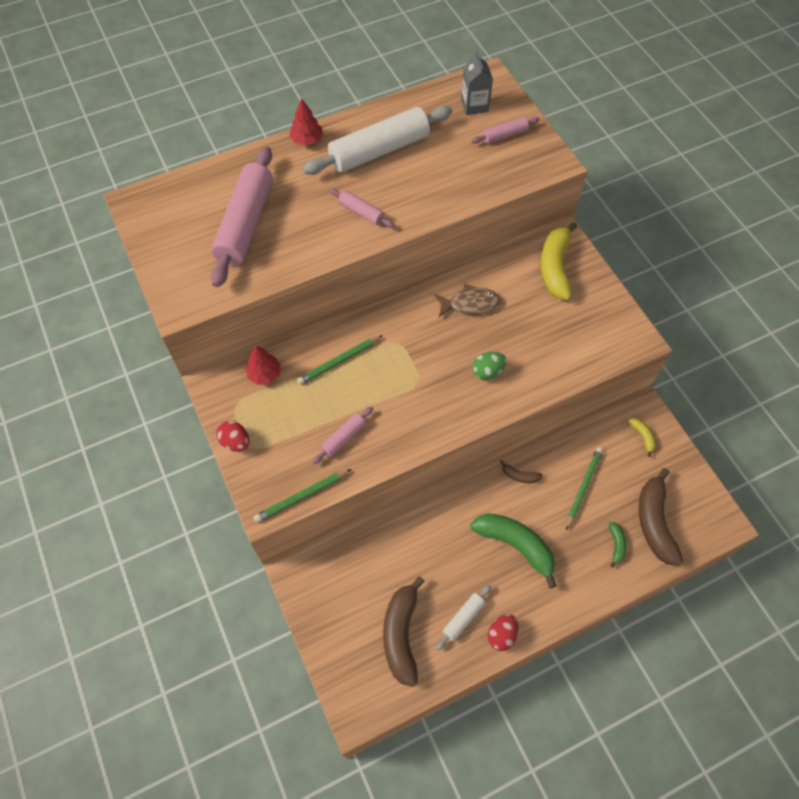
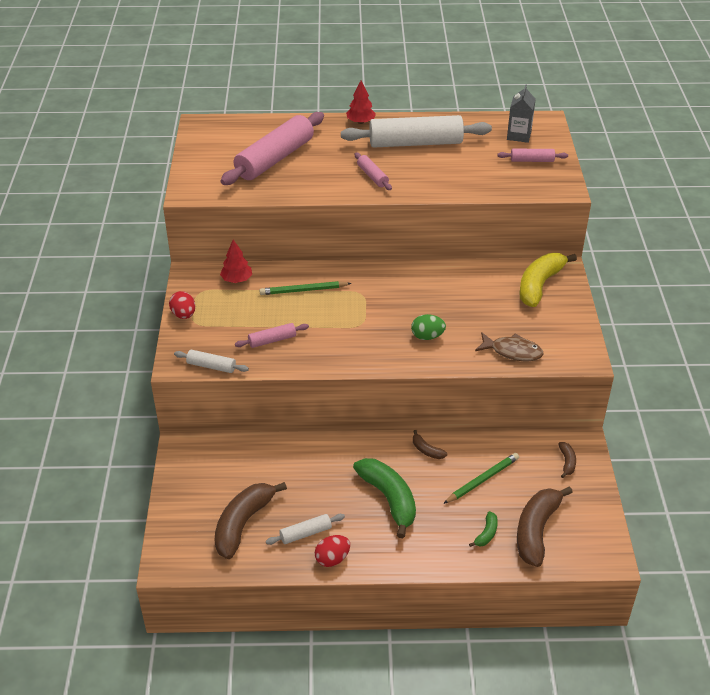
camera: 25 degrees right, 20 degrees down
green pencil [254,469,351,523] -> white rolling pin [174,350,249,373]
brown fish [435,284,500,317] -> brown fish moved to [475,332,544,361]
yellow banana [628,418,656,457] -> brown banana [559,442,576,478]

